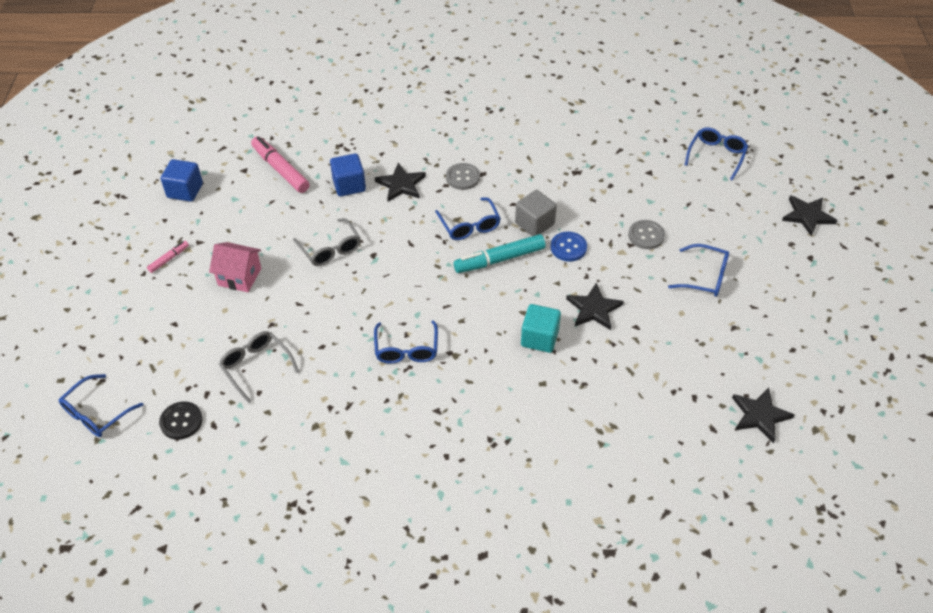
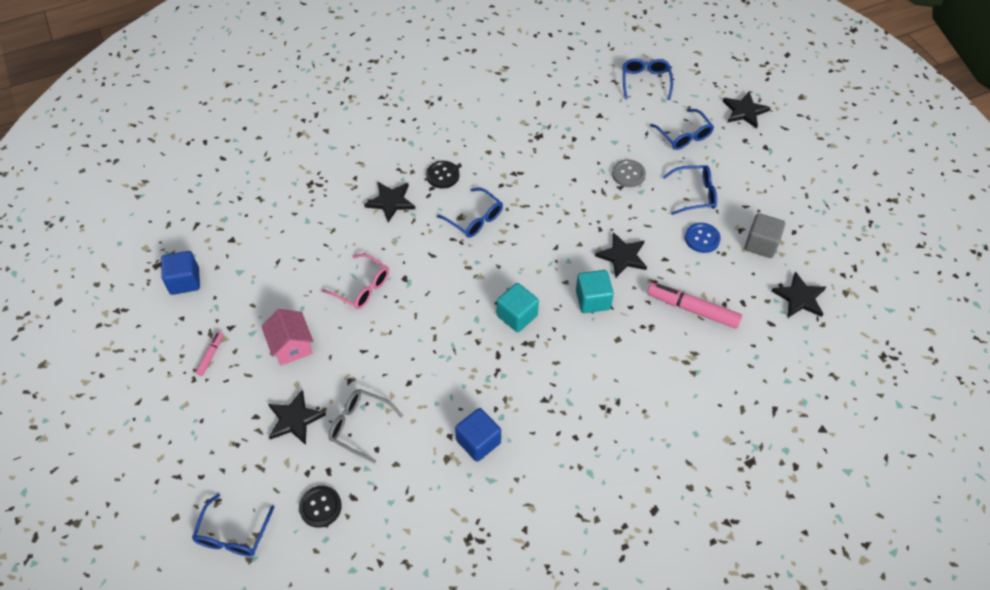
camera: 25 degrees left, 5 degrees up
pink house [209,242,261,292] -> pink house turned 75 degrees clockwise [261,309,313,365]
pink marker [251,136,310,193] -> pink marker moved to [647,283,742,329]
grey glasses [293,218,361,266] -> pink glasses [322,254,389,309]
blue cube [330,153,366,196] -> blue cube moved to [455,408,501,462]
blue glasses [374,320,438,364] -> blue glasses moved to [650,109,714,150]
grey button [446,163,480,190] -> black button [426,161,460,189]
turquoise marker [454,234,546,273] -> none
grey cube [515,190,557,236] -> grey cube moved to [745,213,785,258]
blue button [550,232,587,262] -> blue button moved to [685,223,721,253]
none -> black star [268,390,326,445]
none -> turquoise cube [497,283,539,332]

